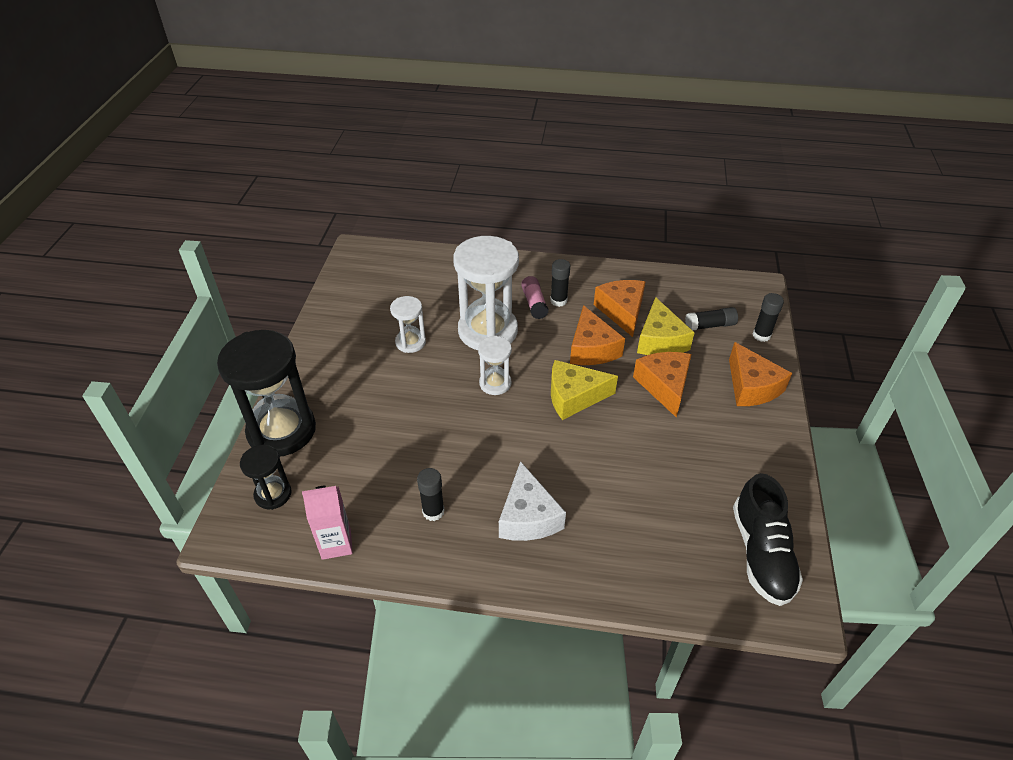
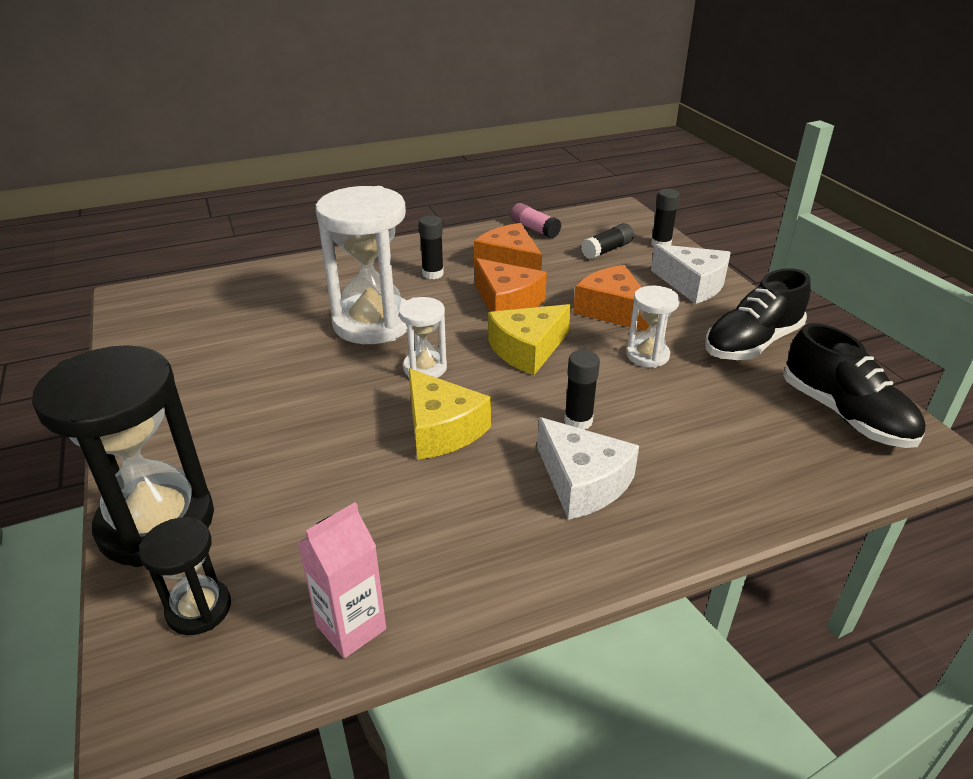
camera: 30 degrees left, 10 degrees down
white hourglass [390,296,426,353] -> white hourglass moved to [626,286,680,368]
black glue stick [417,468,445,521] -> black glue stick moved to [564,350,600,430]
pink glue stick [521,276,549,319] -> pink glue stick moved to [511,203,561,238]
yellow cheese [637,297,695,355] -> yellow cheese moved to [408,368,491,460]
orange cheese [729,342,792,406] -> white cheese [651,244,730,304]
none -> black shoe [705,268,810,360]

